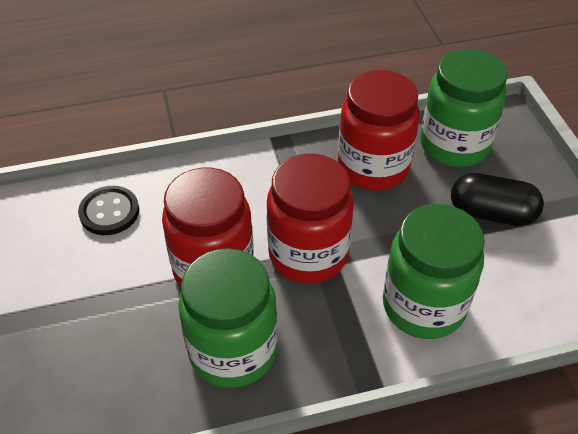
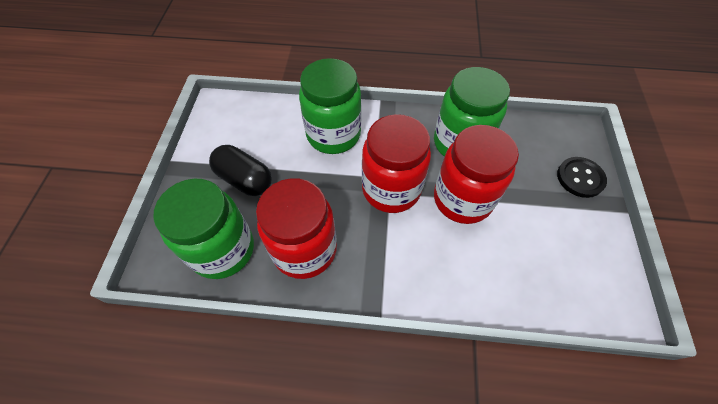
camera: 160 degrees left, 10 degrees up
black button [78,186,139,235] -> black button moved to [557,157,607,198]

